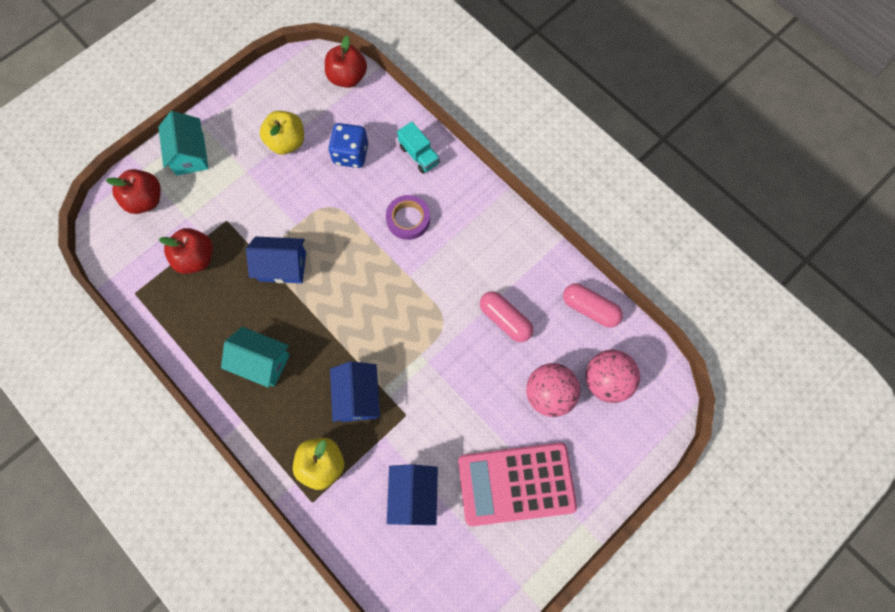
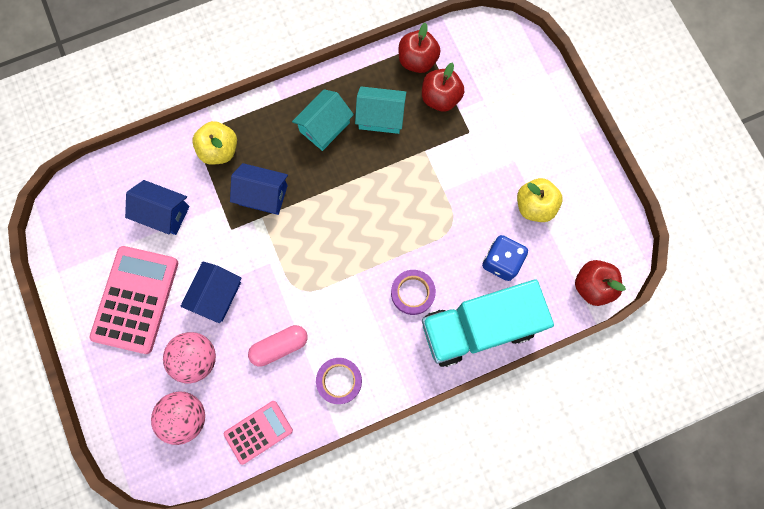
camera: 110 degrees right, 5 degrees up
red apple [106,169,161,214] -> red apple moved to [399,23,440,73]
turquoise house [158,111,208,176] -> turquoise house moved to [355,86,406,134]
blue house [246,236,306,283] -> blue house moved to [180,261,241,323]
turquoise truck [397,122,440,174] -> turquoise truck [422,279,554,367], size x2.35
pink capsule [563,283,623,328] -> pink calculator [224,401,293,465]
none -> purple tape [316,358,362,404]

